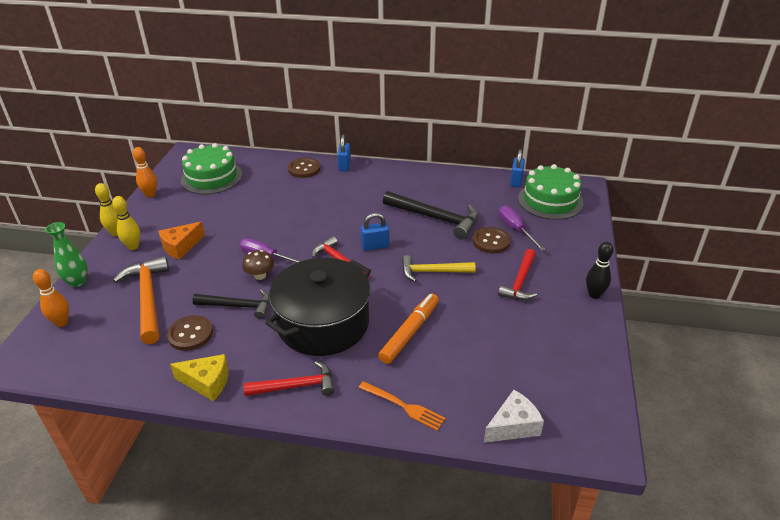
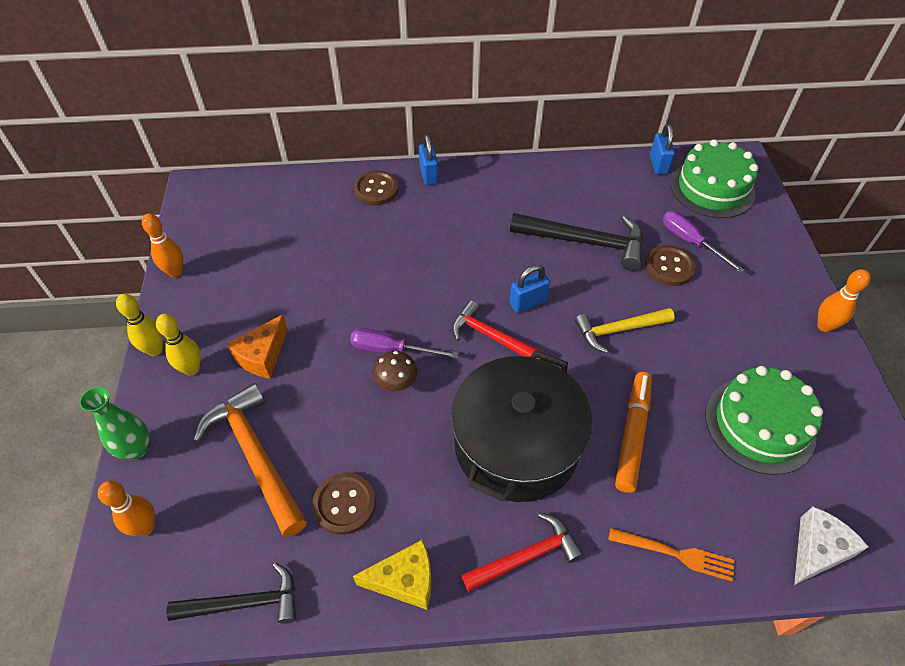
camera: 15 degrees left, 15 degrees up
green cake [181,143,242,195] -> green cake moved to [705,366,823,475]
black hammer [193,289,270,319] -> black hammer moved to [166,563,296,624]
red hammer [498,249,537,300] -> none
black bowling pin [586,241,614,299] -> orange bowling pin [817,269,871,332]

